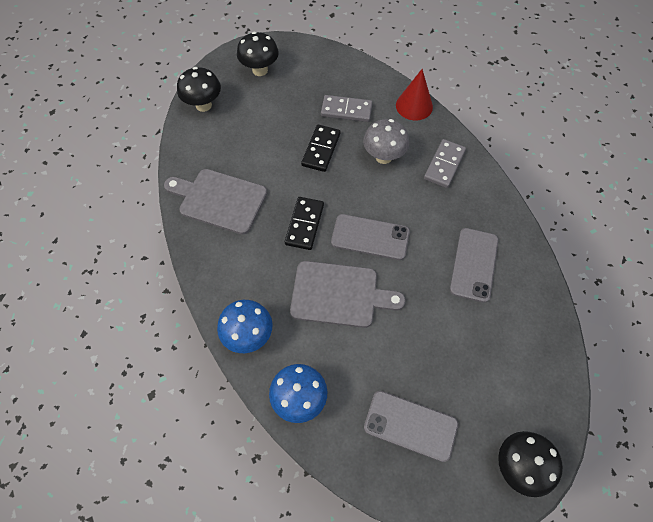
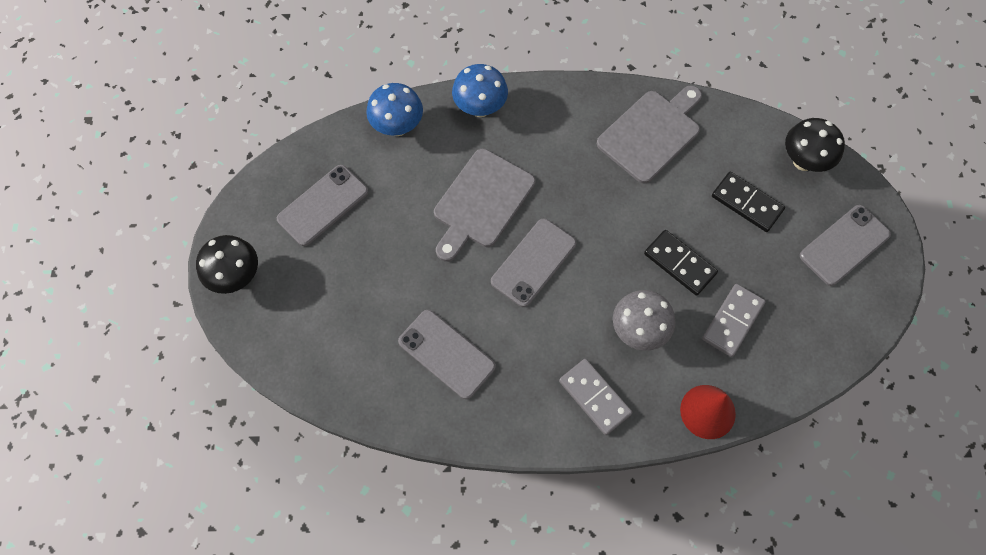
camera: 115 degrees right, 5 degrees up
black mushroom [237,32,279,76] -> grey phone [800,205,891,286]
black domino [285,197,324,250] -> black domino moved to [712,172,785,232]

